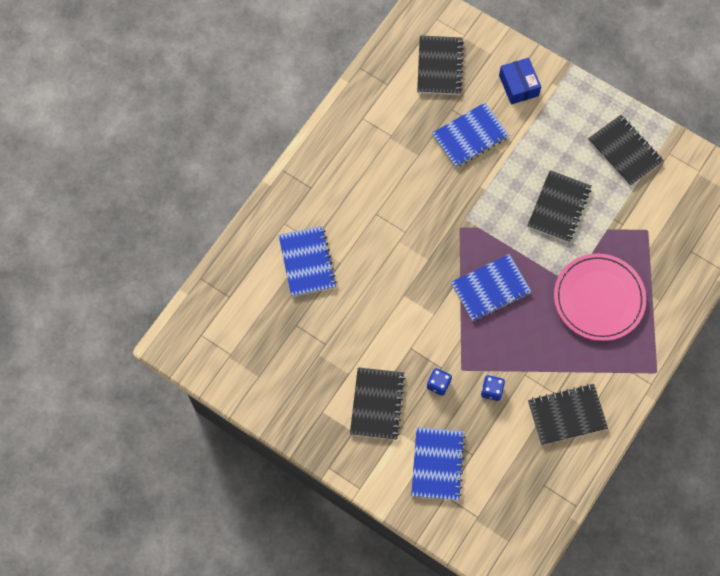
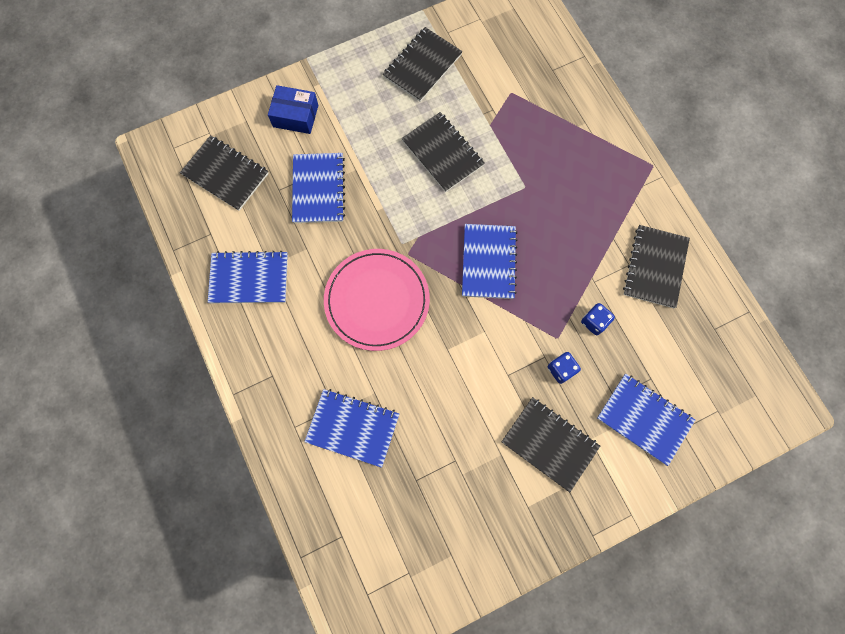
camera: 60 degrees left, 5 degrees up
pink plate [554,253,646,341] -> pink plate moved to [324,249,430,351]
black notebook [588,115,664,186] -> black notebook turned 45 degrees counterclockwise [383,27,463,102]
none -> blue notebook [208,251,288,303]

